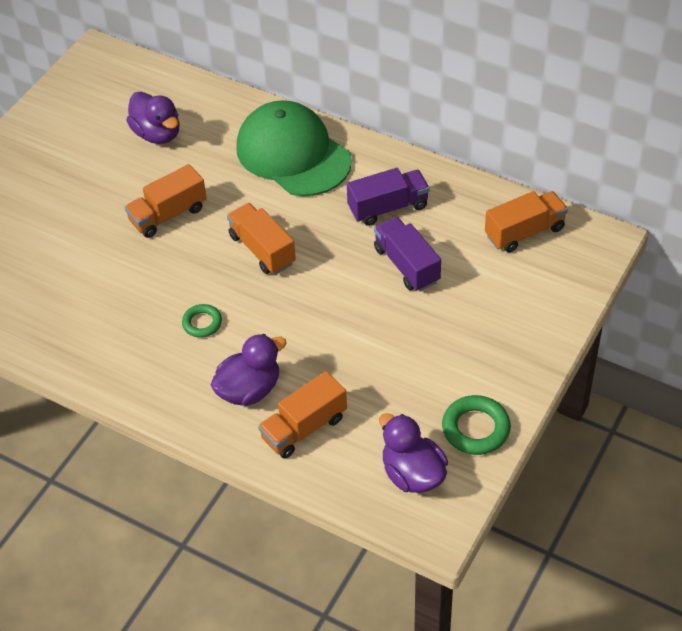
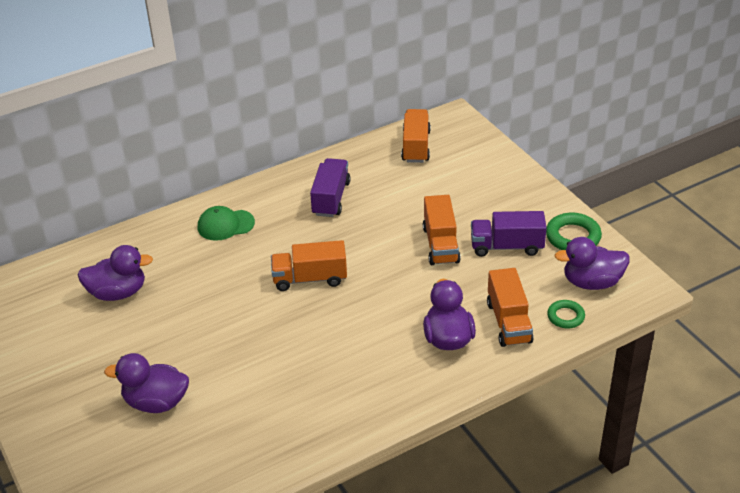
camera: 60 degrees left, 10 degrees down
orange truck [125,164,207,238] -> orange truck moved to [423,195,461,265]
green ring [182,304,222,338] -> green ring moved to [547,300,585,328]
green cap [236,100,352,196] -> green cap [198,206,255,241], size x0.49
purple truck [374,217,441,292] -> purple truck moved to [471,211,547,257]
none -> purple duck [104,353,189,413]

